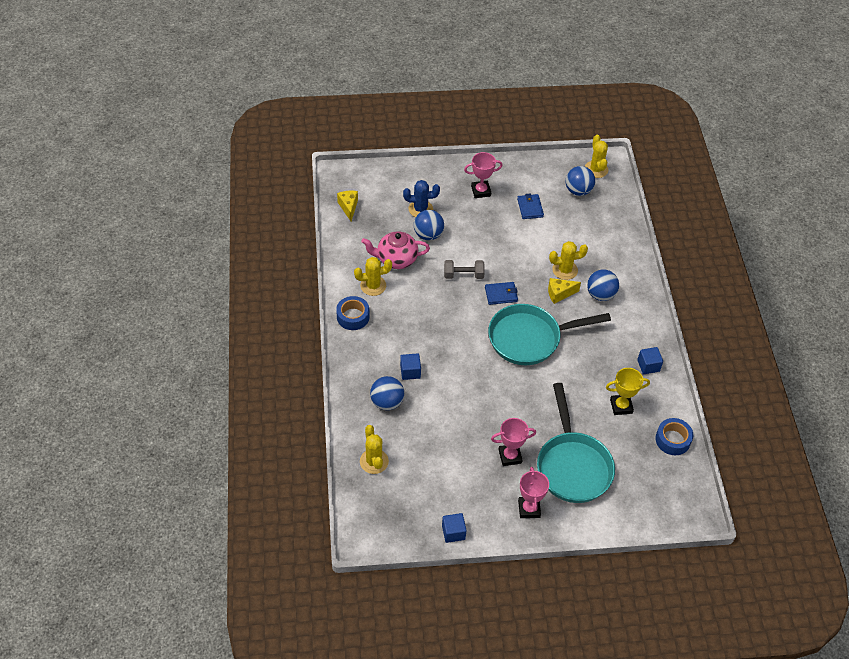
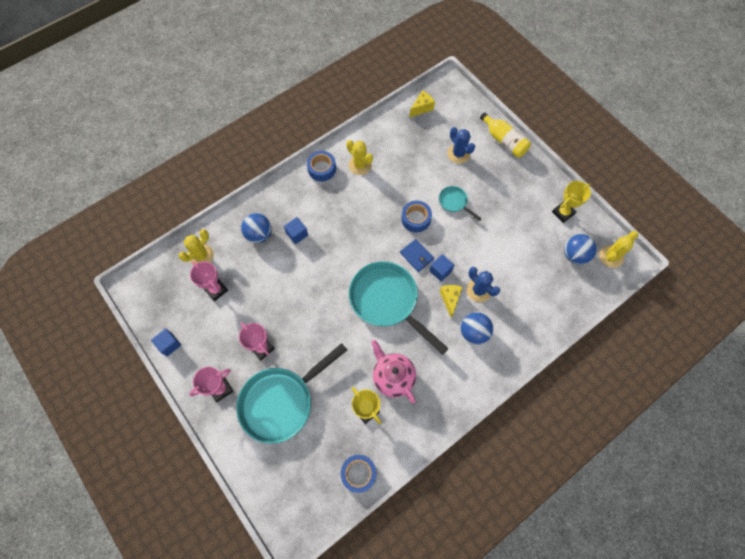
camera: 60 degrees right, 15 degrees up
pink teapot [361,231,430,269] -> pink teapot moved to [371,340,416,404]
blue ball [414,210,444,241] -> none
grey dumbbell [444,260,485,279] -> blue tape [401,200,432,233]
pink trophy [464,152,503,198] -> pink trophy moved to [190,262,228,301]
blue wallet [517,194,544,219] -> none
yellow cheese [548,278,581,304] -> yellow cheese turned 45 degrees clockwise [440,285,463,318]
yellow cactus [549,241,588,280] -> blue cactus [467,267,500,302]
blue cube [637,347,663,374] -> blue cube moved to [429,254,454,282]
none -> turquoise pan [439,186,482,221]
none -> yellow bottle [480,112,531,158]
none -> yellow trophy [552,181,591,223]

